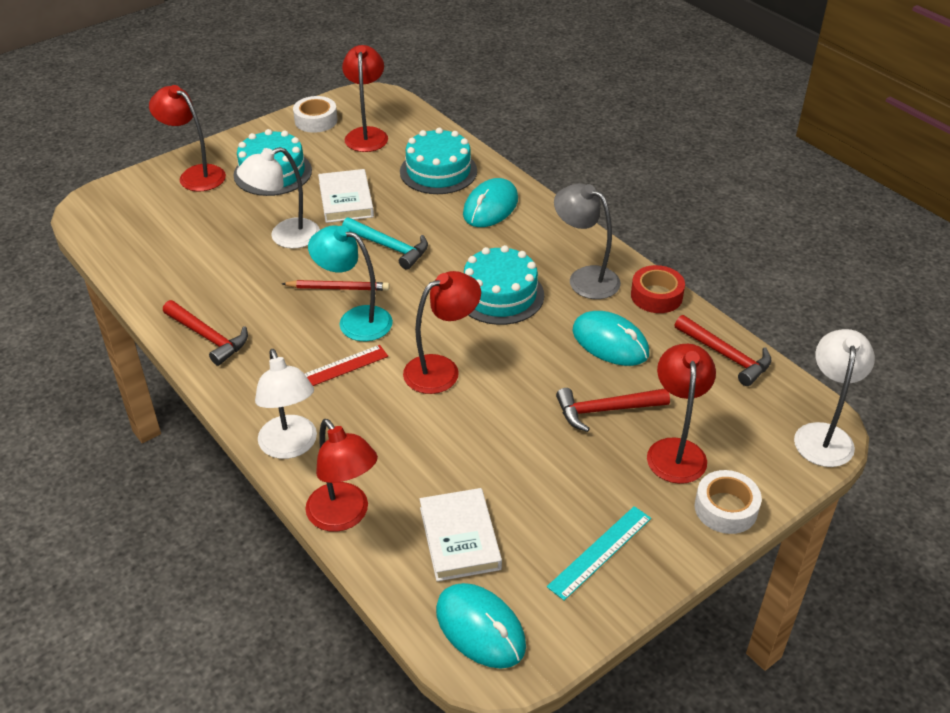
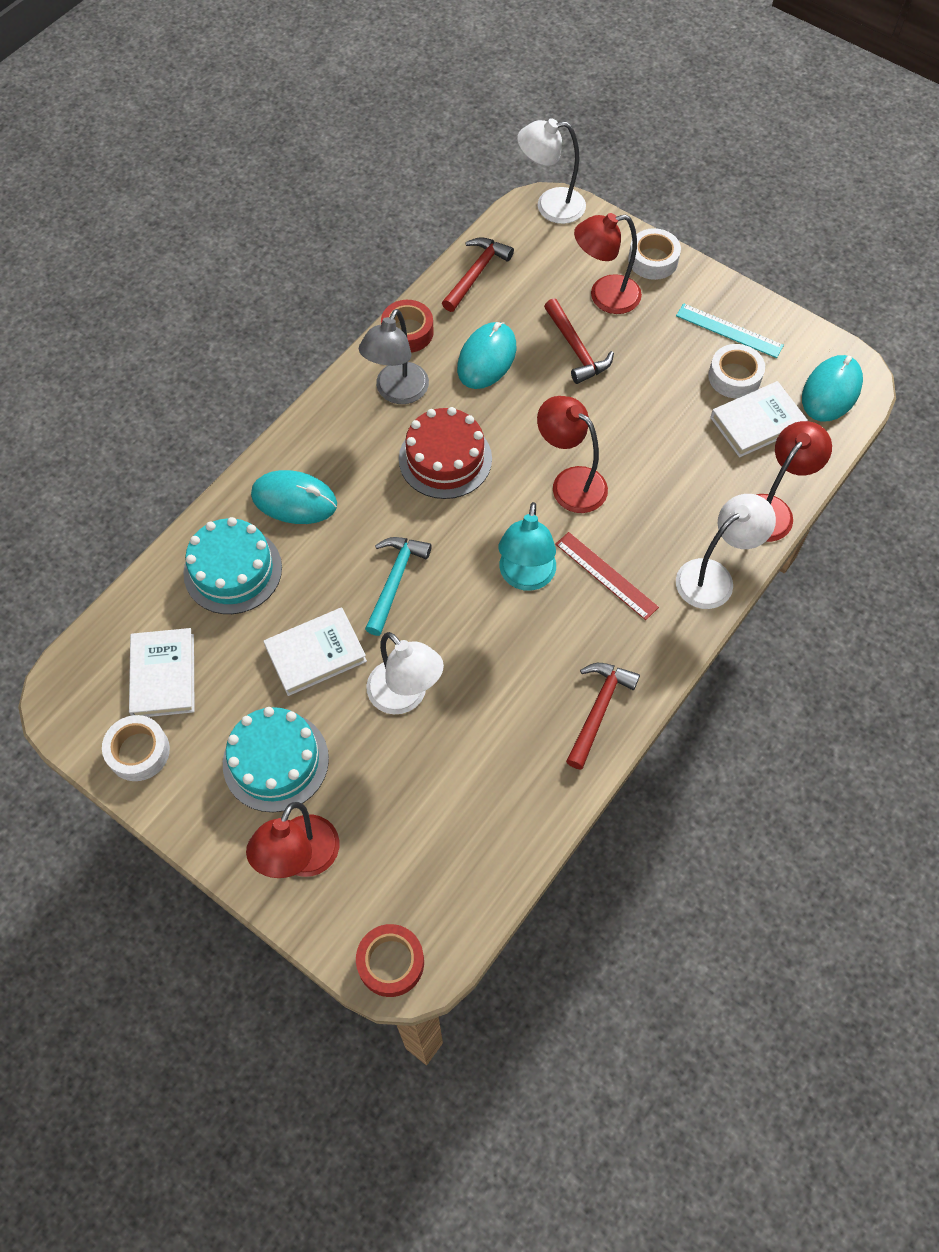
camera: 105 degrees left, 20 degrees up
red pencil [282,280,390,291] -> none
red lamp [342,45,388,152] -> white book [129,628,195,717]
turquoise cake [464,245,544,325] -> red cake [399,407,492,499]
none -> red tape [356,924,424,997]
none -> white tape [708,344,765,398]

